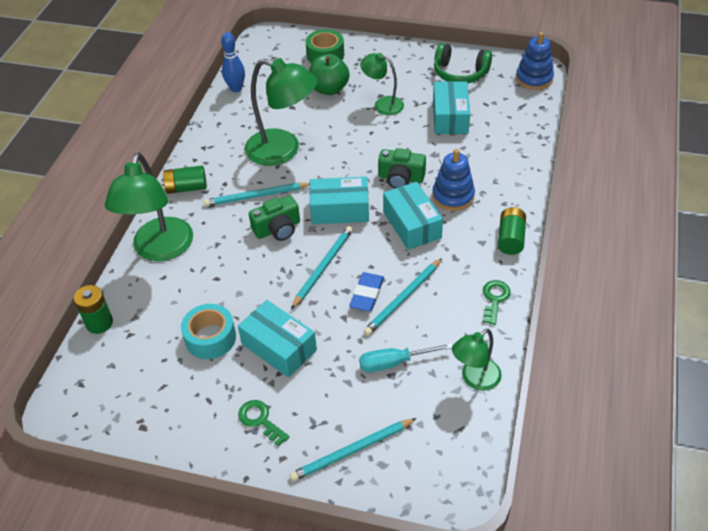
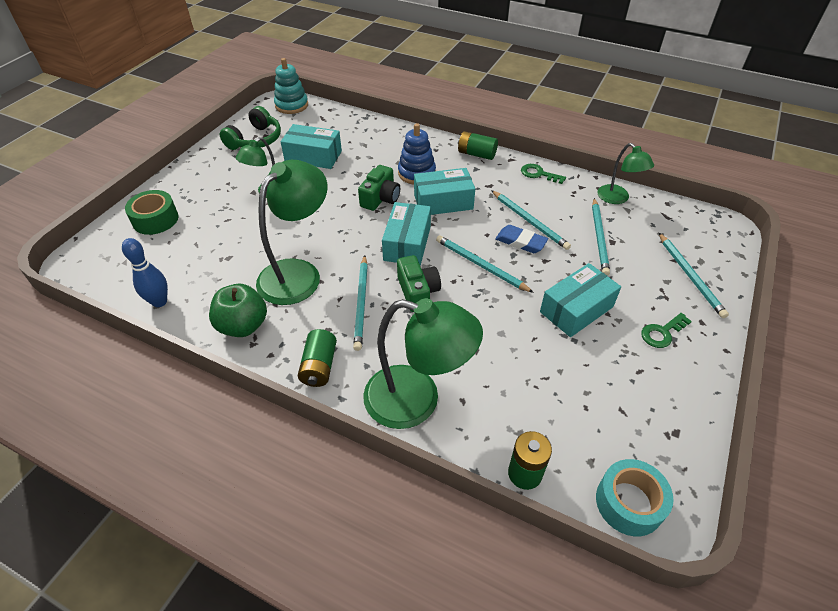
camera: 80 degrees left, 0 degrees up
turquoise tape [181,304,236,359] -> turquoise tape moved to [596,459,674,536]
green apple [309,54,350,95] -> green apple moved to [209,284,267,337]
turquoise screwdriver [359,343,452,372] -> turquoise pencil [592,198,610,276]
blue stacking toy [516,32,554,90] -> turquoise stacking toy [274,58,308,114]

